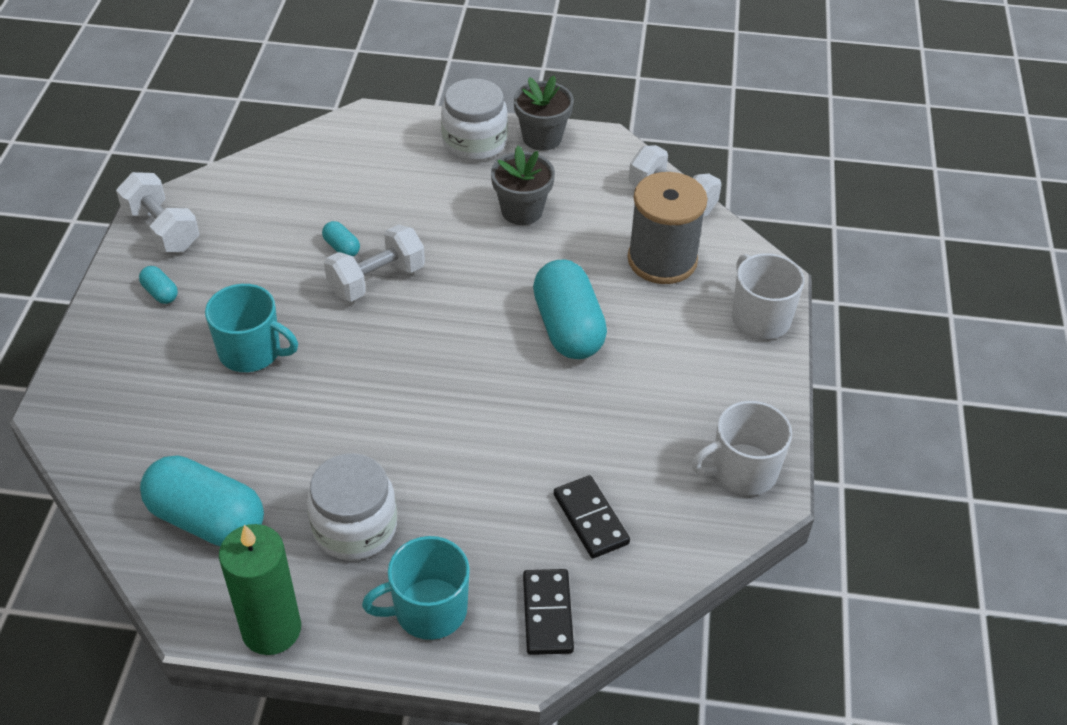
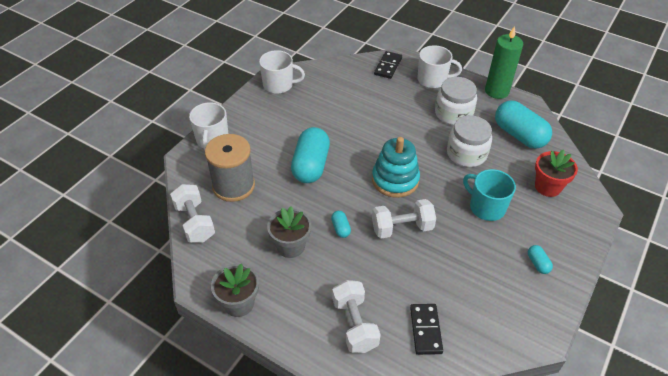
camera: 155 degrees left, 0 degrees up
white dumbbell [116,172,199,252] -> white dumbbell moved to [332,280,381,353]
turquoise capsule [322,221,360,257] -> turquoise capsule moved to [331,211,351,238]
turquoise mug [362,536,470,640] -> white mug [417,45,462,88]
white jar [441,78,508,161] -> white jar moved to [447,115,492,167]
black domino [554,475,630,558] -> black domino moved to [410,304,443,355]
none -> turquoise stacking toy [372,137,420,198]
none -> red flower pot [535,149,578,197]

